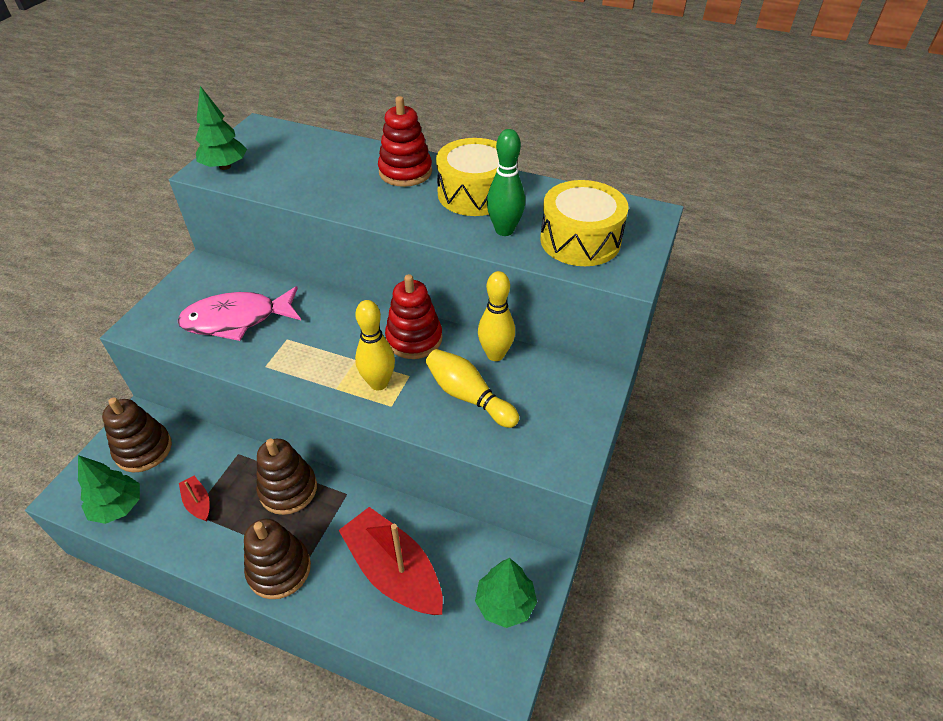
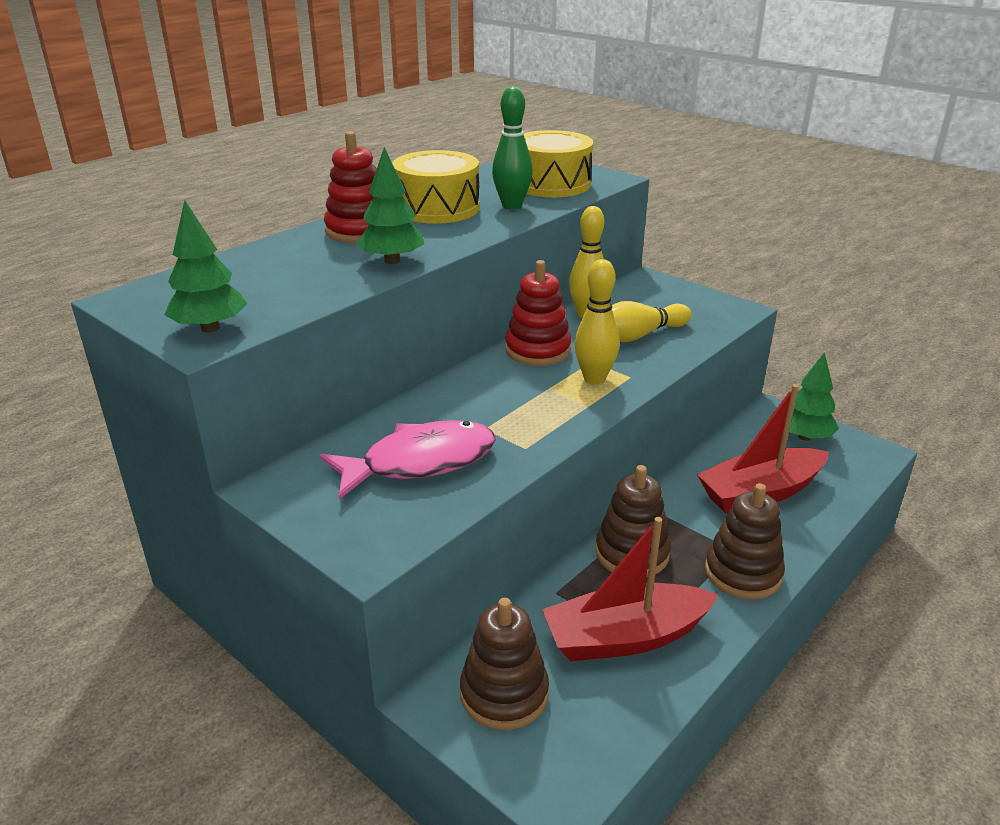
camera: 70 degrees left, 15 degrees down
green tree [78,455,140,524] -> green tree moved to [356,147,424,264]
pink fish [177,286,301,341] -> pink fish turned 120 degrees counterclockwise [320,420,496,499]
red boat [179,476,210,521] -> red boat [542,517,718,661], size x2.25

